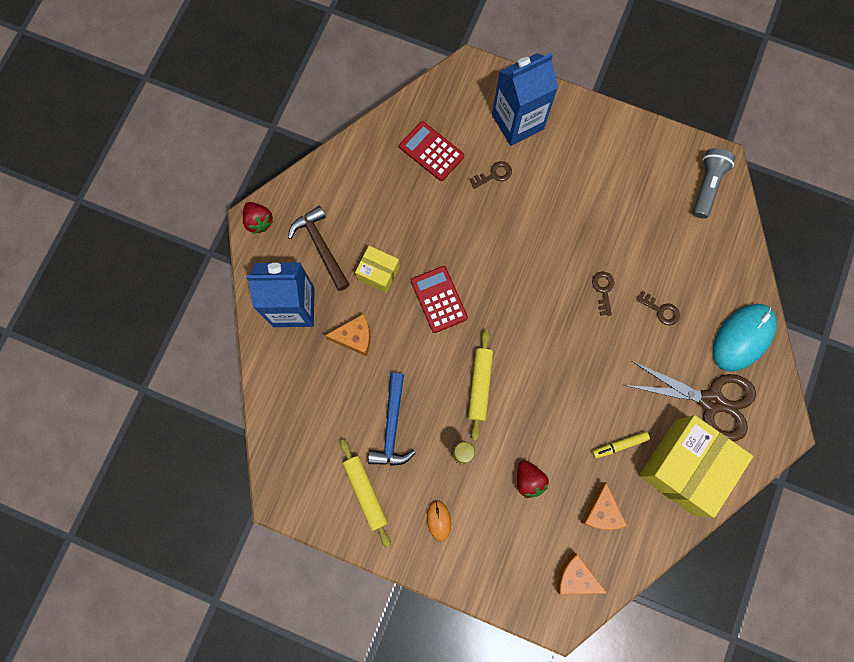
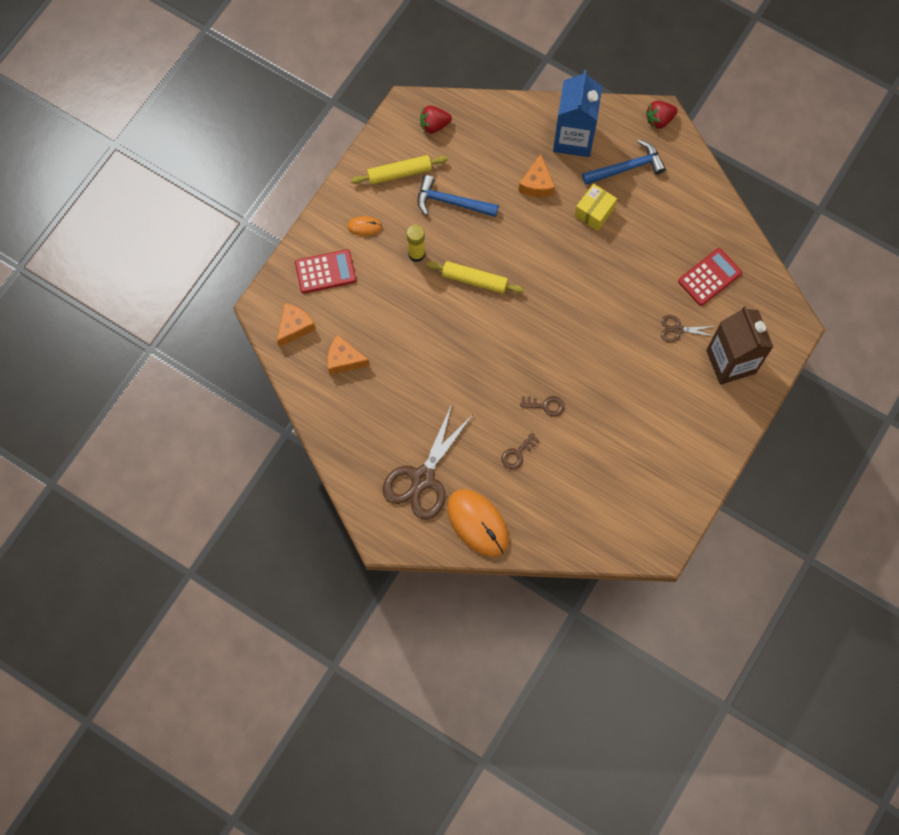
camera: 100 degrees right, 5 degrees down
brown hammer [288,206,350,291] -> blue hammer [582,140,666,185]
red calculator [411,266,468,333] -> red calculator moved to [295,249,356,294]
brown key [469,161,512,189] -> brown scissors [661,315,716,343]
blue carton [492,53,558,146] -> brown carton [706,306,773,385]
red strawberry [517,460,549,498] -> red strawberry moved to [420,106,452,134]
yellow marker [592,431,650,458] -> none
yellow box [639,415,753,518] -> none
grey flashlight [693,148,735,219] -> none
turquoise mouse [712,304,777,372] -> orange mouse [447,489,509,557]

